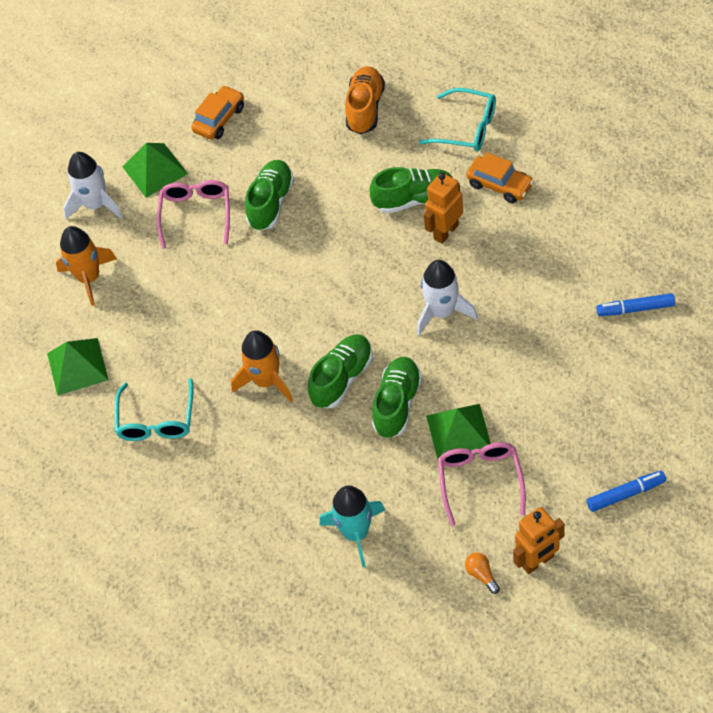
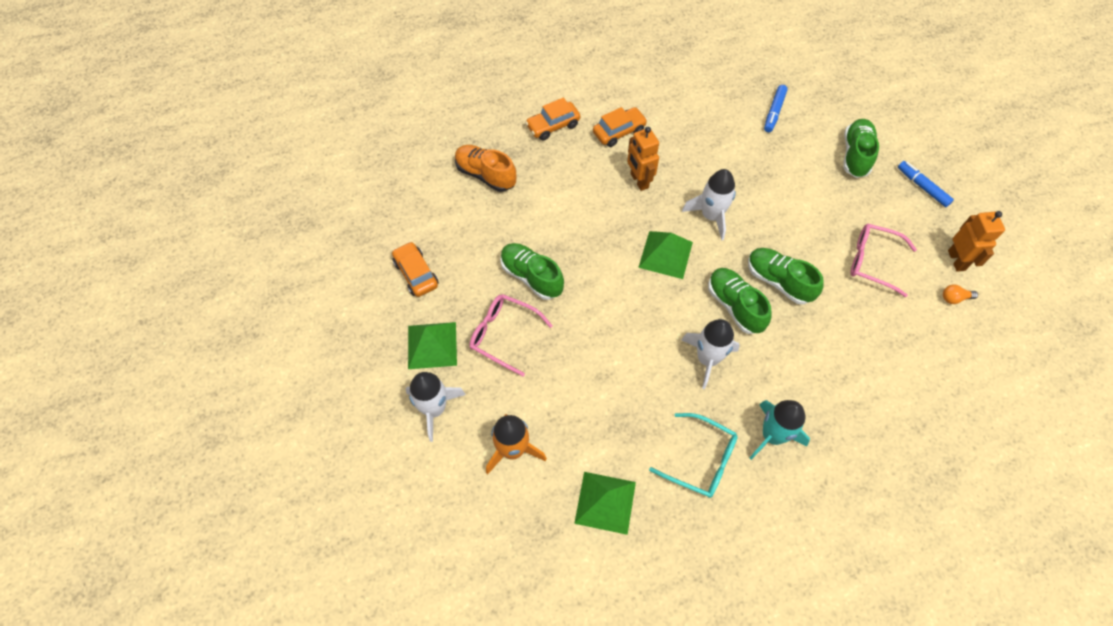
camera: 70 degrees left, 5 degrees up
orange rocket [231,330,293,402] -> white rocket [682,319,740,389]
turquoise rocket [320,485,385,568] -> turquoise rocket moved to [750,400,810,460]
green shoe [369,167,453,214] -> green shoe moved to [843,119,879,178]
turquoise glasses [419,88,496,152] -> orange car [525,98,580,141]
green pyramid [426,404,491,459] -> green pyramid moved to [638,231,693,279]
blue marker [587,471,666,512] -> blue marker turned 45 degrees counterclockwise [898,161,954,207]

